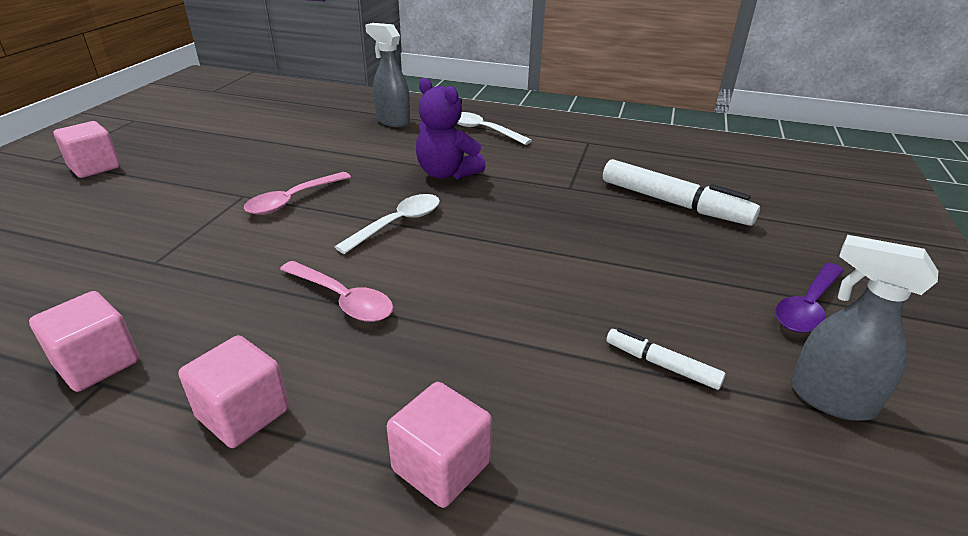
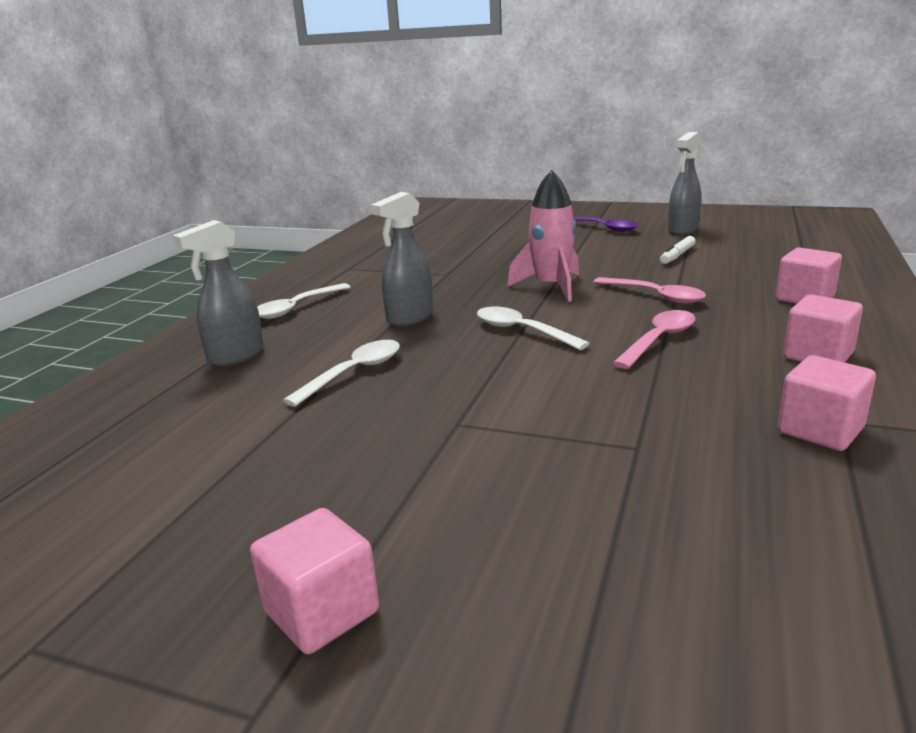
camera: 85 degrees left, 10 degrees down
pink spoon [244,172,351,215] -> pink spoon moved to [593,277,706,303]
purple teddy bear [416,78,486,179] -> grey spray bottle [371,192,433,326]
white marker [603,159,760,226] -> none
none -> white spoon [283,340,400,407]
none -> pink rocket [507,170,579,302]

